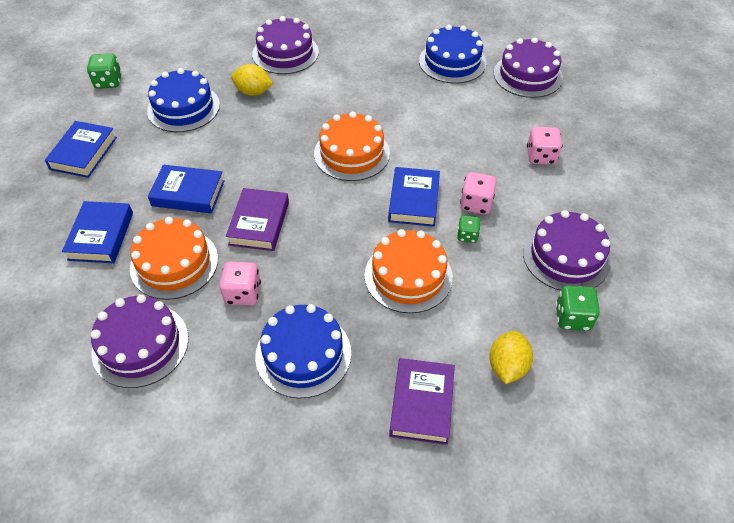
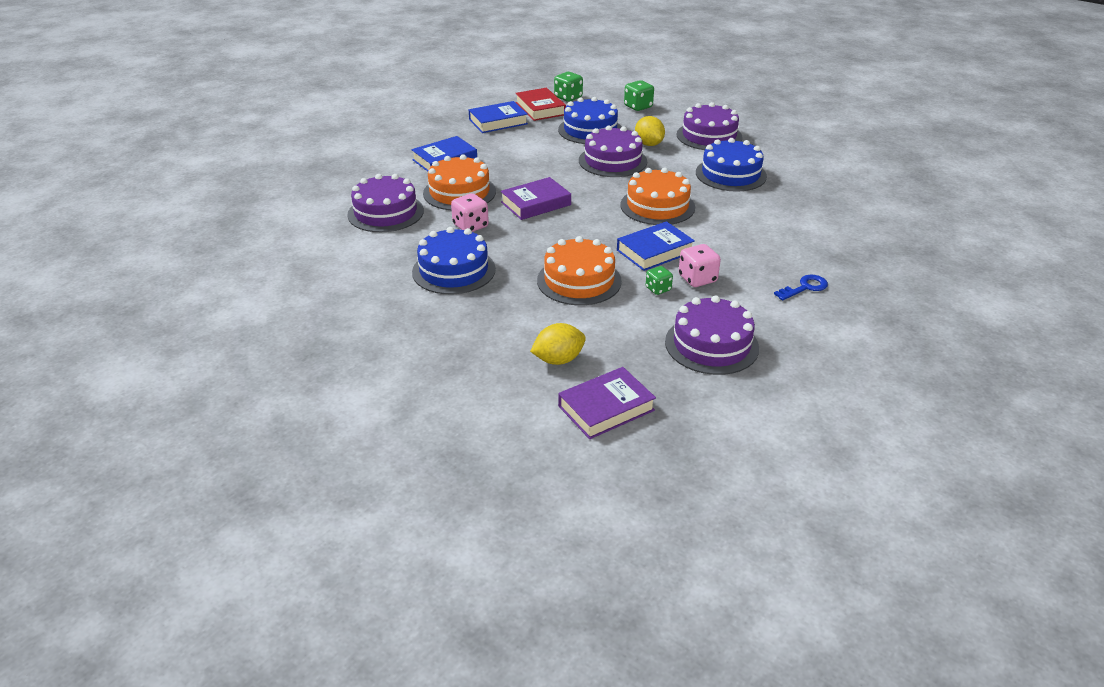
camera: 50 degrees right, 15 degrees down
blue book [148,165,225,213] -> none
purple book [389,358,455,445] -> purple book moved to [558,367,656,439]
blue cake [419,25,486,84] -> blue cake moved to [696,138,767,192]
purple cake [494,37,563,98] -> purple cake moved to [579,125,647,177]
pink dice [527,127,562,165] -> blue key [774,275,828,301]
green dice [555,285,600,331] -> green dice moved to [624,80,654,111]
none -> red book [515,88,566,121]

